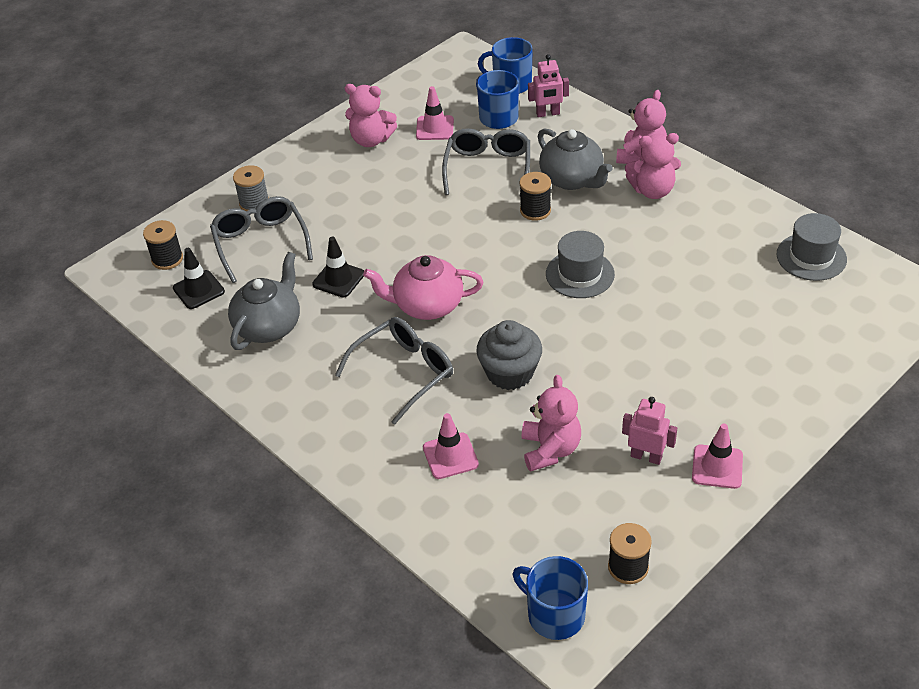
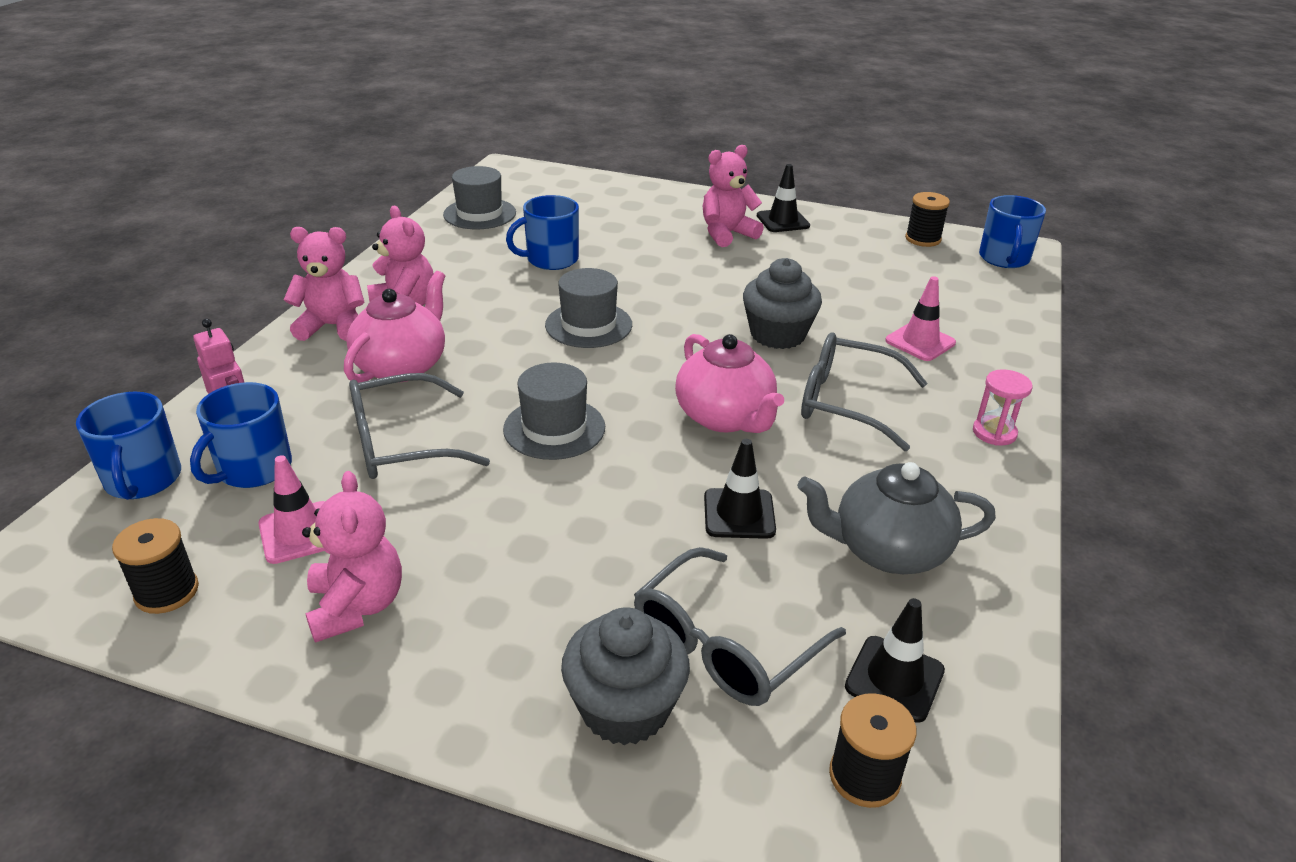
camera: 120 degrees left, 10 degrees down
grey spool [233,165,269,211] -> grey cupcake [561,607,690,746]
black spool [520,172,551,221] -> black spool moved to [112,518,199,614]
pink teddy bear [522,375,581,472] -> pink teddy bear moved to [703,145,764,247]
grey teapot [538,128,613,190] -> pink teapot [344,271,445,383]
pink robot [622,397,677,465] -> none
pink traffic cone [692,424,743,489] -> black traffic cone [757,164,810,232]
none -> grey hat [503,362,605,460]
none -> blue mug [506,195,579,270]
none -> pink hourglass [973,369,1033,446]

